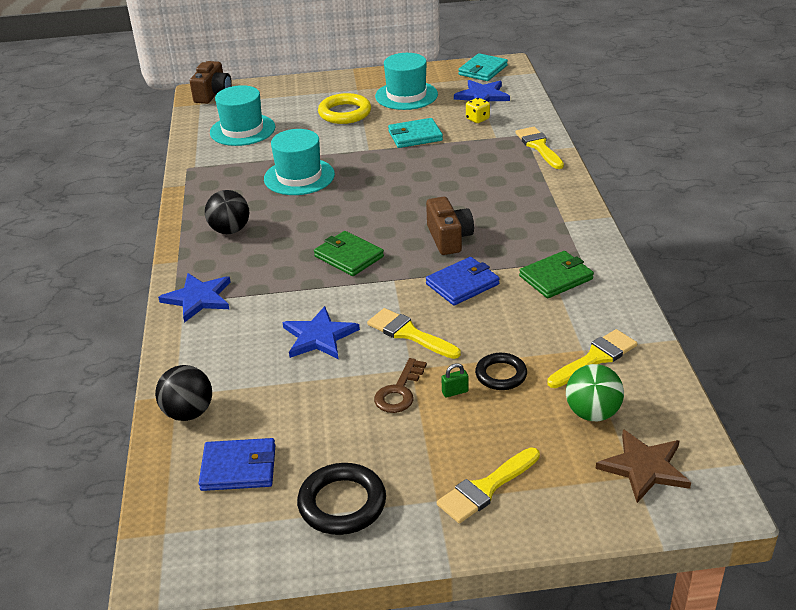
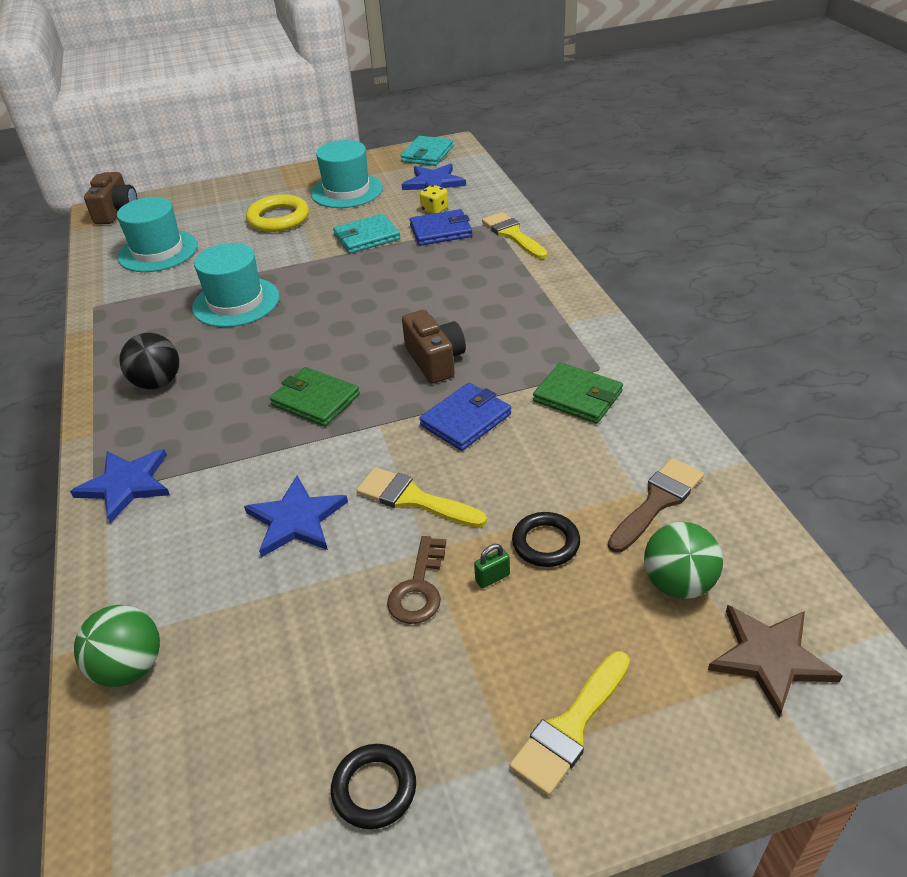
camera: 10 degrees left, 5 degrees up
black ball [155,365,212,421] -> green ball [74,605,160,687]
blue wallet [199,438,275,491] -> blue wallet moved to [410,209,472,246]
black ring [297,463,386,535] -> black ring [331,744,416,829], size x0.66
green wallet [519,251,594,298] -> green wallet turned 75 degrees clockwise [533,362,623,424]
yellow brush [547,329,637,388] -> brown brush [608,458,704,553]

